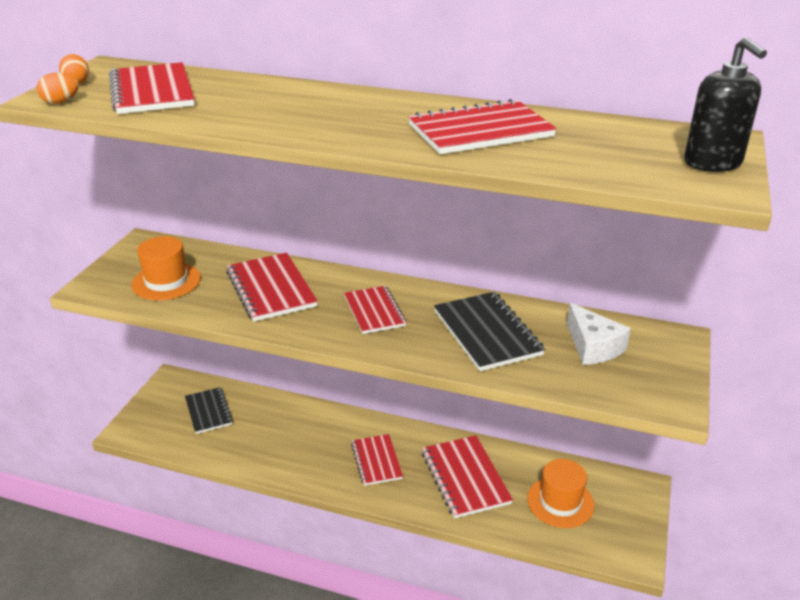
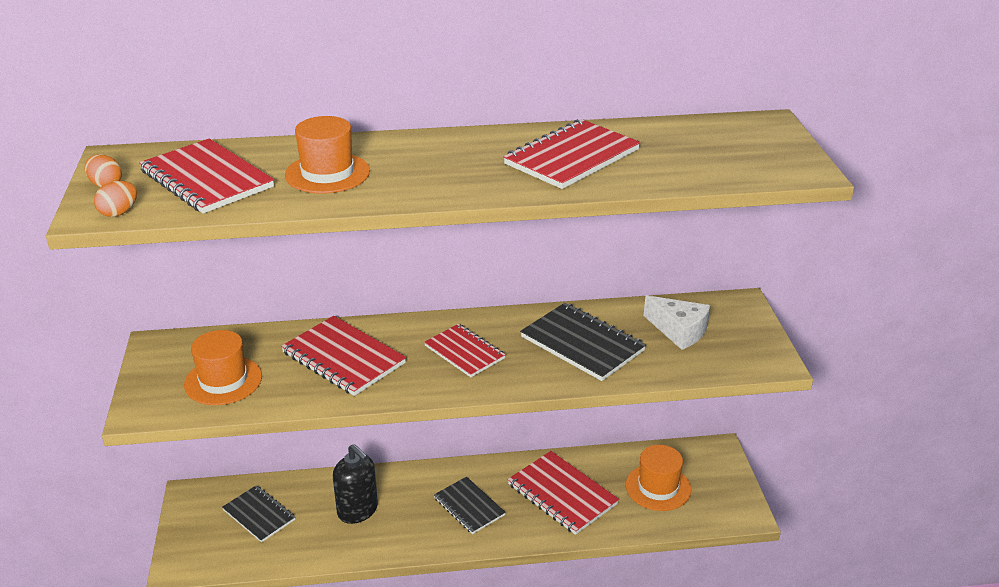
camera: 25 degrees left, 0 degrees up
red notebook [351,434,403,486] -> black notebook [434,477,506,534]
black soap dispenser [684,37,767,172] -> black soap dispenser moved to [333,444,378,524]
none -> orange hat [285,116,370,194]

